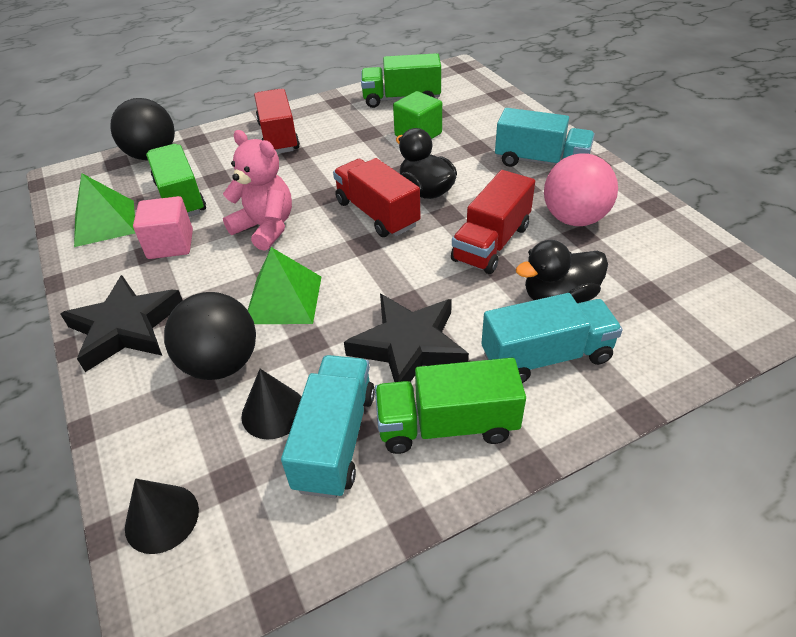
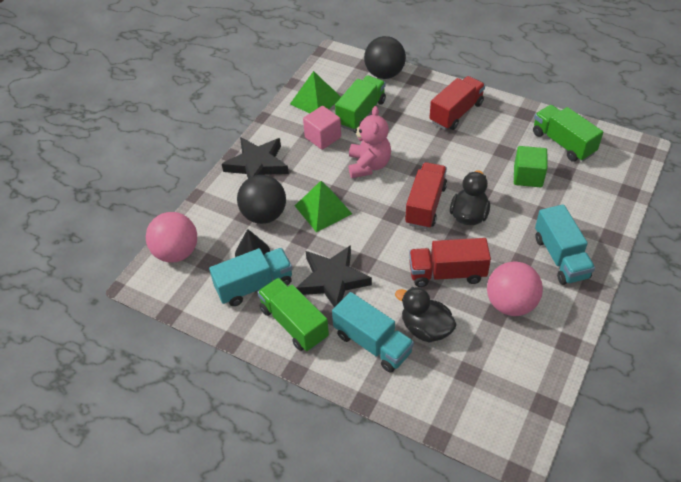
camera: 55 degrees right, 5 degrees up
black cone [125,479,199,554] -> pink ball [146,212,197,263]

